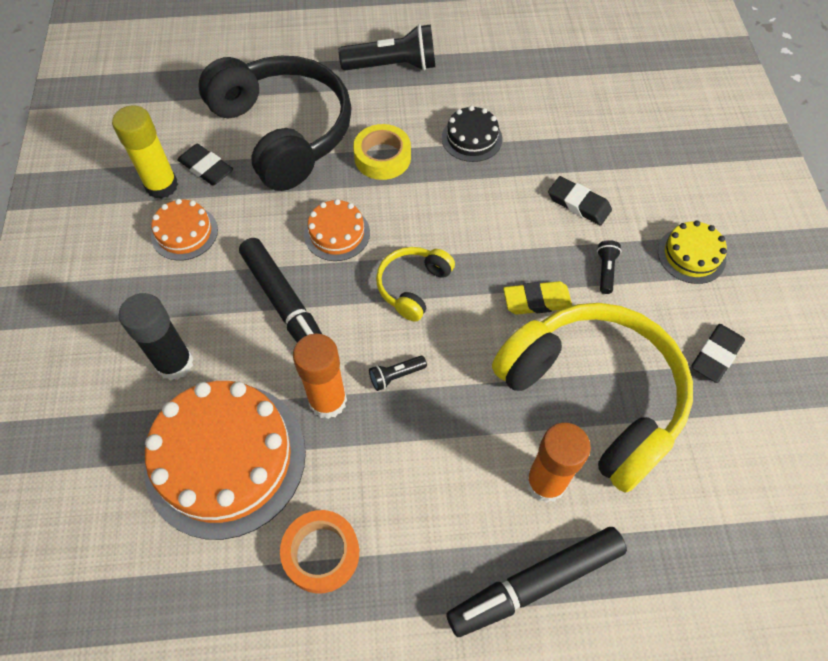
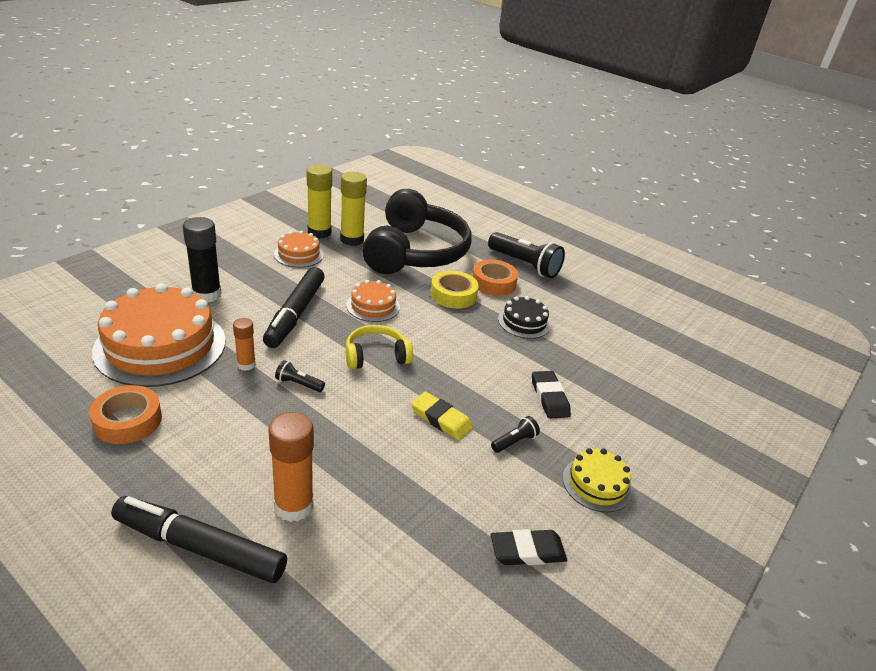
camera: 40 degrees right, 25 degrees down
black eraser [177,144,233,185] -> yellow glue stick [340,172,367,246]
orange glue stick [293,334,347,419] -> orange glue stick [233,318,256,371], size x0.58
yellow headphones [492,303,693,493] -> none
none -> orange tape [472,259,518,296]

